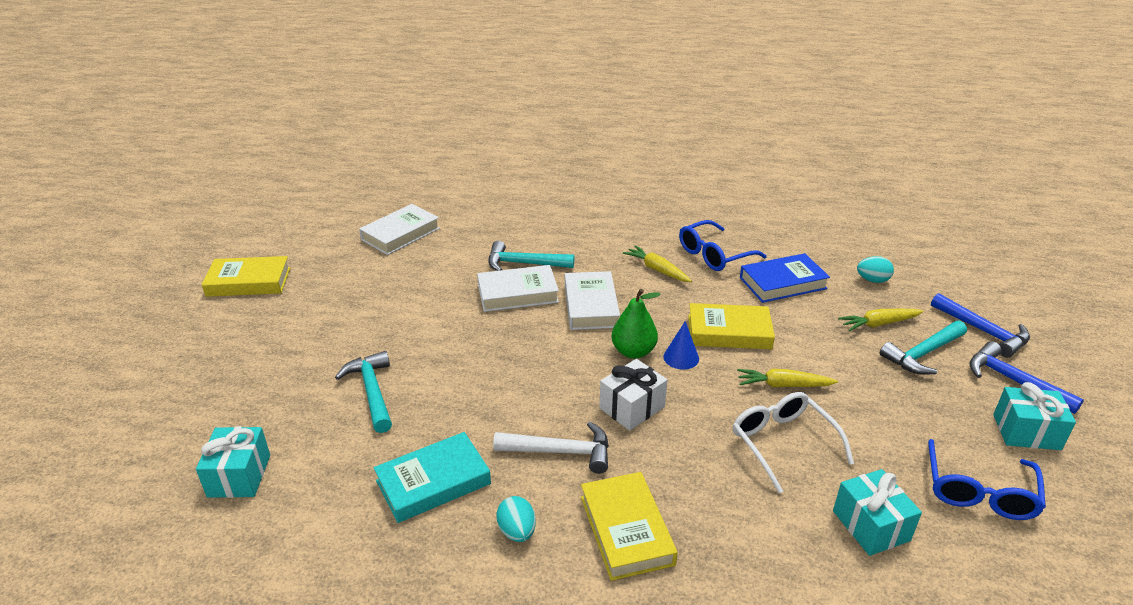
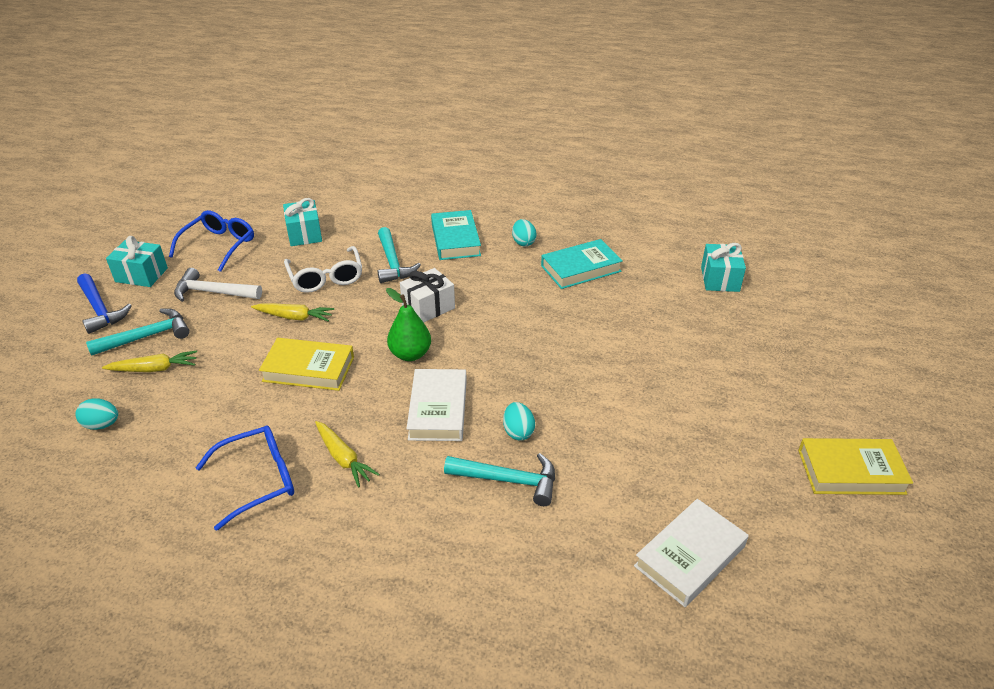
camera: 175 degrees left, 5 degrees up
turquoise hammer [335,351,392,433] -> turquoise hammer moved to [378,227,421,283]
white book [477,265,559,312] -> turquoise egg [503,402,535,441]
white hammer [493,422,609,474] -> white hammer moved to [174,268,262,302]
yellow book [581,472,678,581] -> turquoise book [431,210,481,260]
blue cone [664,321,699,370] -> none
blue book [740,253,830,303] -> none
blue hammer [931,293,1030,358] -> none

